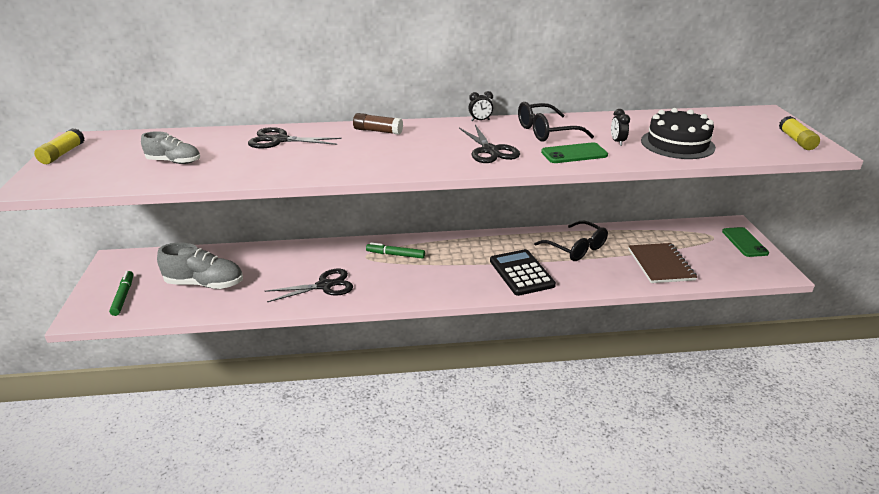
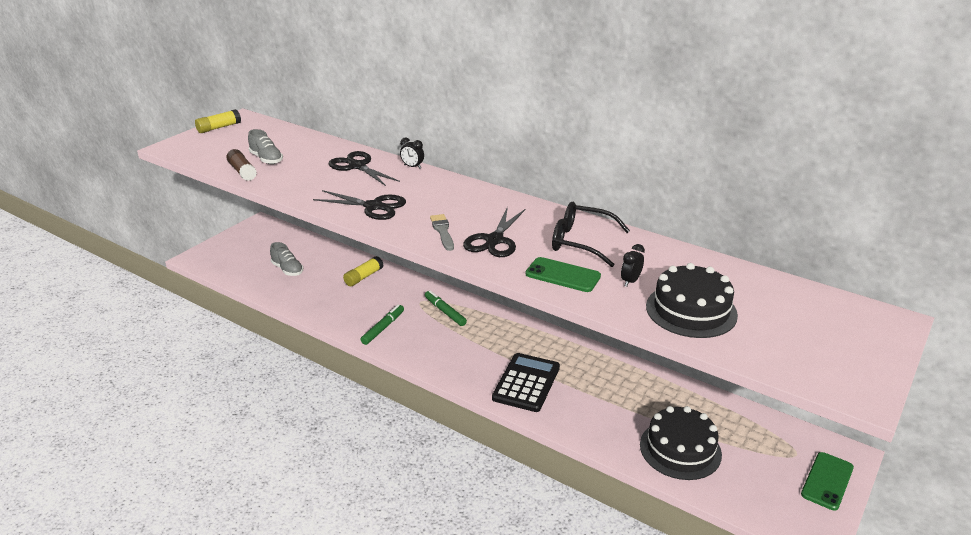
camera: 40 degrees right, 0 degrees up
green marker [109,271,133,316] -> green marker moved to [360,305,404,345]
grey shoe [157,243,243,289] -> grey shoe [270,242,303,276], size x0.62
black scissors [265,269,353,302] -> black scissors moved to [313,190,406,220]
brown glue stick [353,113,403,135] -> brown glue stick moved to [226,149,257,181]
black clock [469,91,493,121] -> black clock moved to [400,137,424,169]
black glasses [534,221,608,261] -> none
brown notebook [628,243,697,283] -> black cake [640,406,722,480]
yellow glue stick [779,116,820,150] -> yellow glue stick moved to [343,256,383,286]
none -> grey brush [430,214,454,251]

